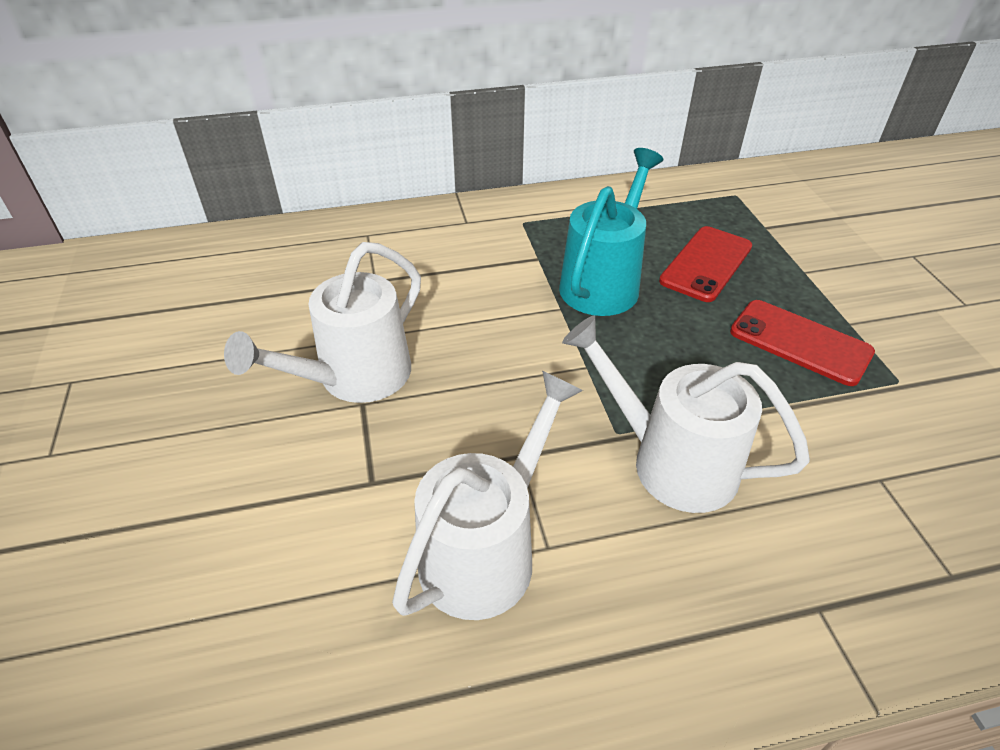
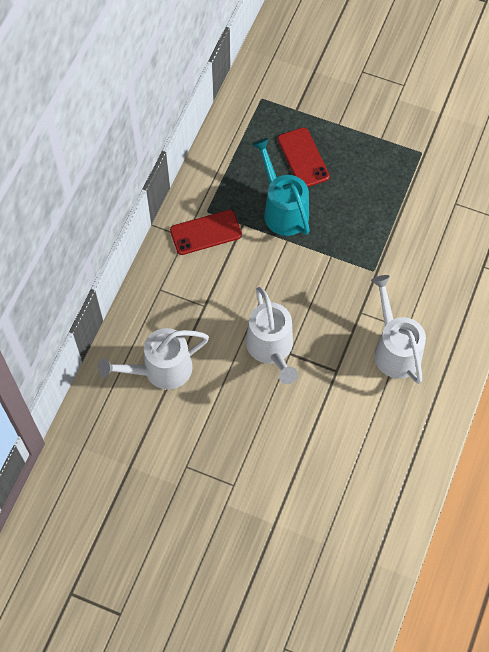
camera: 55 degrees left, 20 degrees up
white watering can [562,316,810,513] -> white watering can moved to [98,328,209,390]
red phone [730,300,875,386] -> red phone moved to [170,210,242,255]

